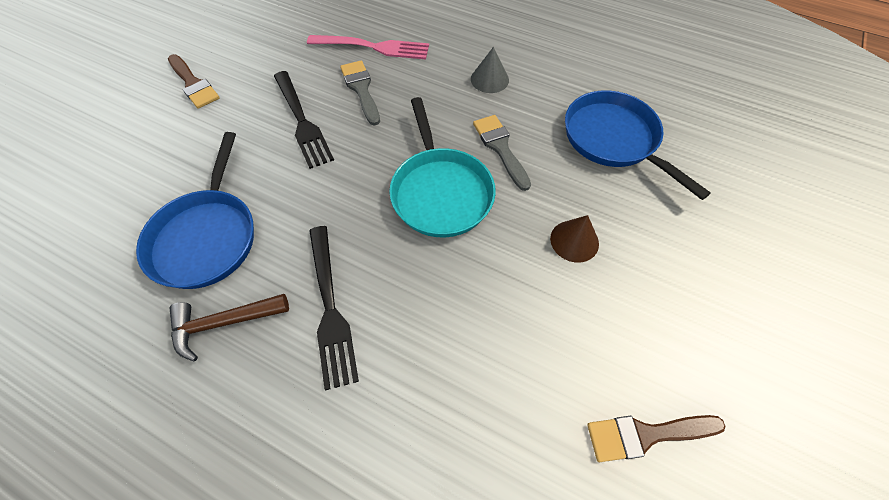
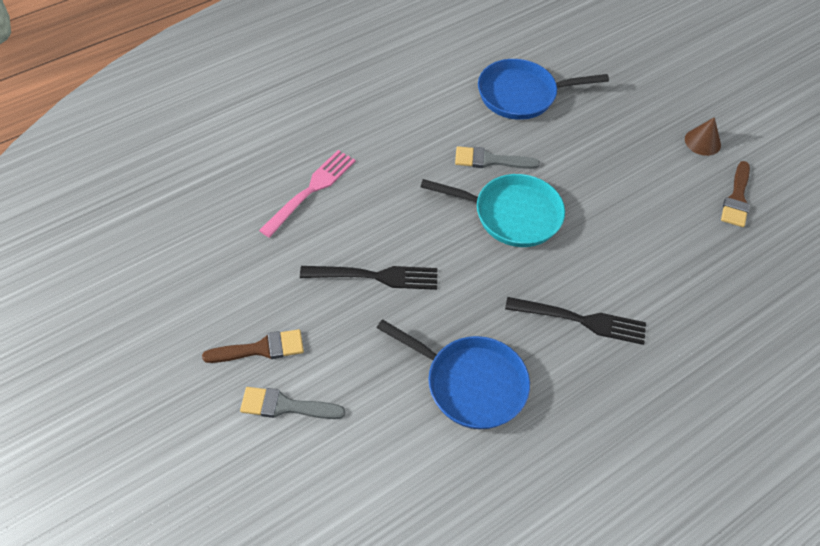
camera: 65 degrees left, 5 degrees down
brown hammer [170,294,289,362] -> none
grey brush [340,61,380,126] -> grey brush moved to [240,387,345,419]
grey cone [471,47,509,93] -> none
brown cone [550,215,599,262] -> brown cone moved to [685,117,721,156]

